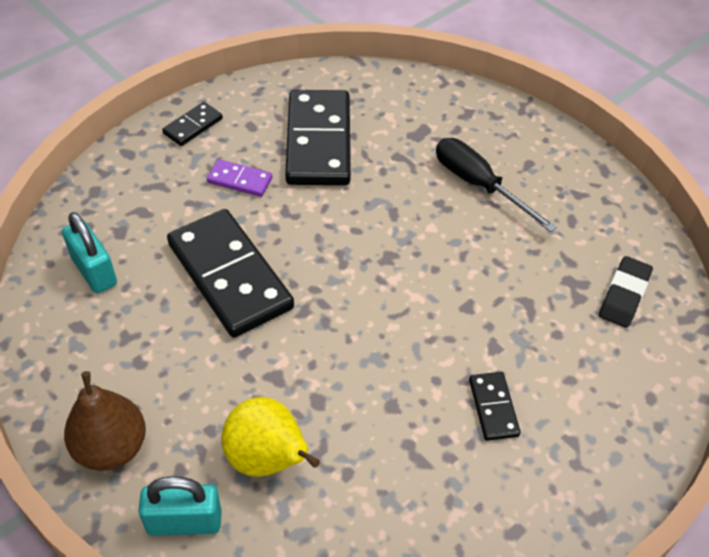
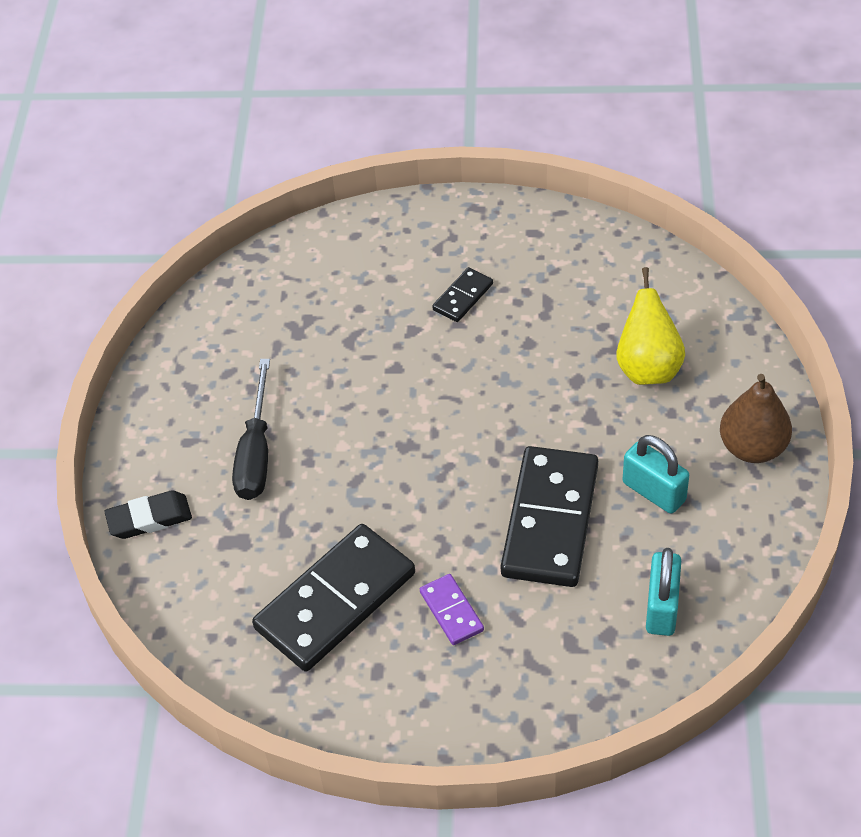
camera: 130 degrees left, 0 degrees up
turquoise padlock [138,476,222,536] -> turquoise padlock moved to [623,435,689,514]
black domino [162,102,223,146] -> none
black eraser [599,256,653,328] -> black eraser moved to [104,490,192,539]

